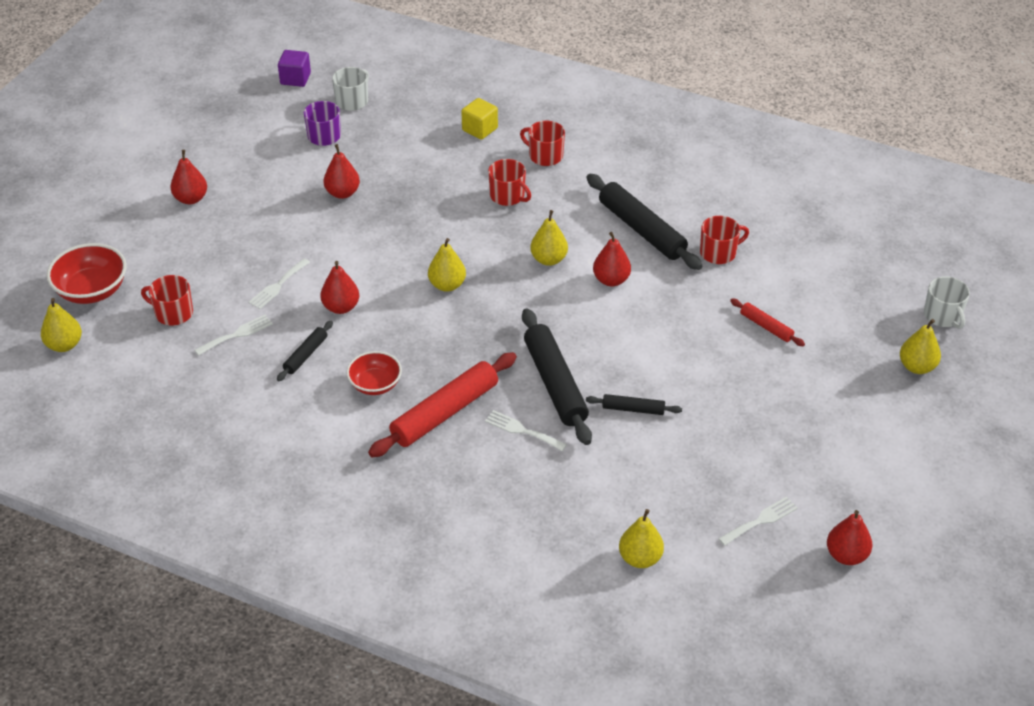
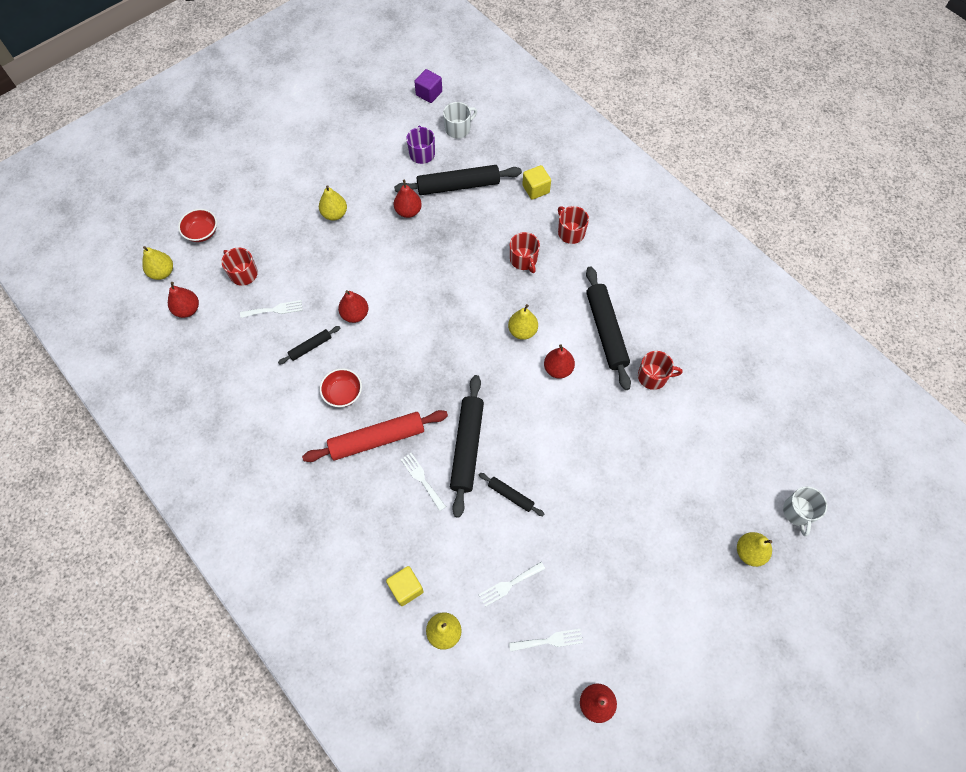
camera: 25 degrees right, 20 degrees up
red bowl [47,243,127,304] -> red bowl [178,209,217,242], size x0.66
red pear [170,150,207,204] -> red pear moved to [168,282,199,318]
white fork [248,258,310,309] -> white fork moved to [479,562,545,607]
yellow pear [428,238,466,292] -> yellow pear moved to [319,185,347,221]
red rolling pin [730,298,805,346] -> none
none -> yellow cube [386,566,424,606]
none -> black rolling pin [394,165,522,195]

